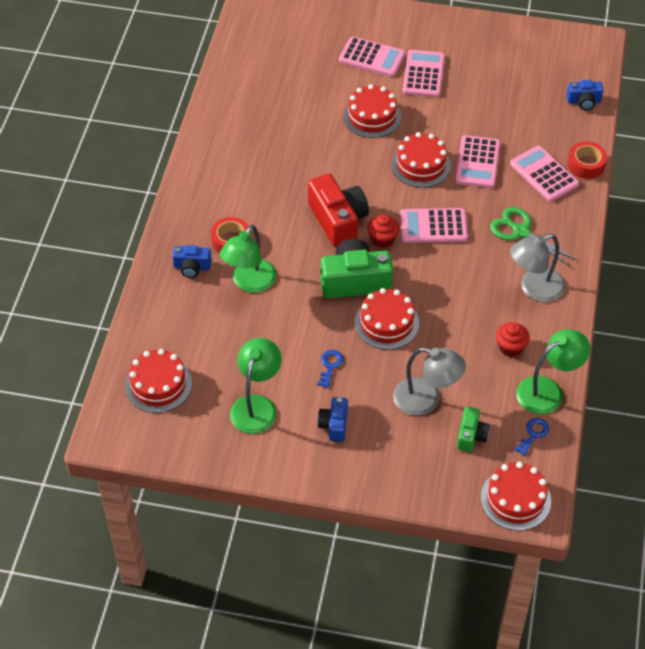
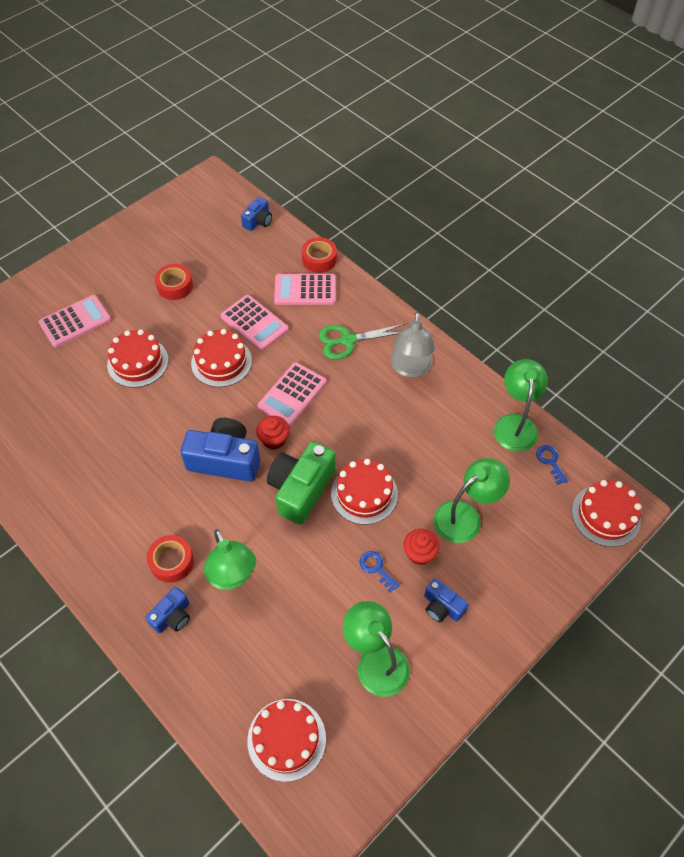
camera: 55 degrees left, 5 degrees up
red camera [308,174,369,248] -> blue camera [180,418,260,482]
grey lamp [393,348,466,416] -> green lamp [434,458,510,543]
pink calculator [402,50,445,97] -> none
green camera [457,407,490,452] -> none
red cupcake [496,322,530,357] -> red cupcake moved to [404,529,440,565]
none -> red tape [155,264,193,300]

